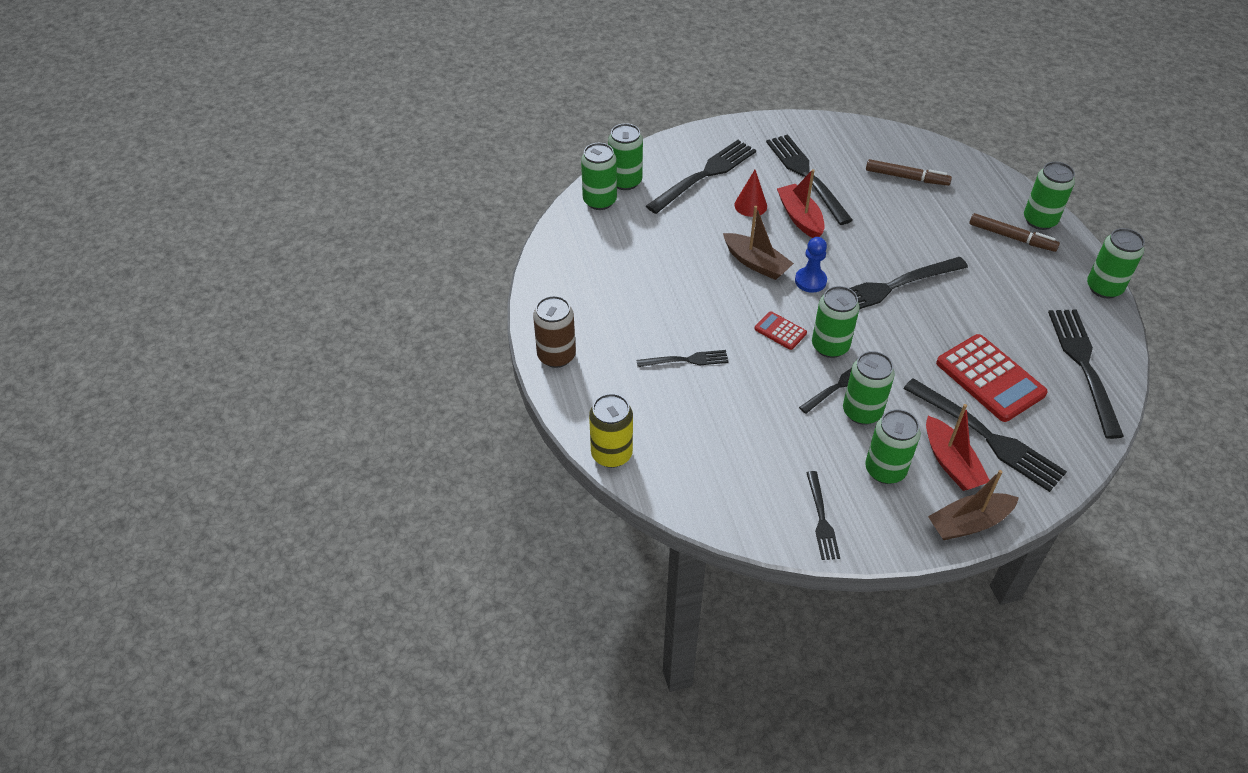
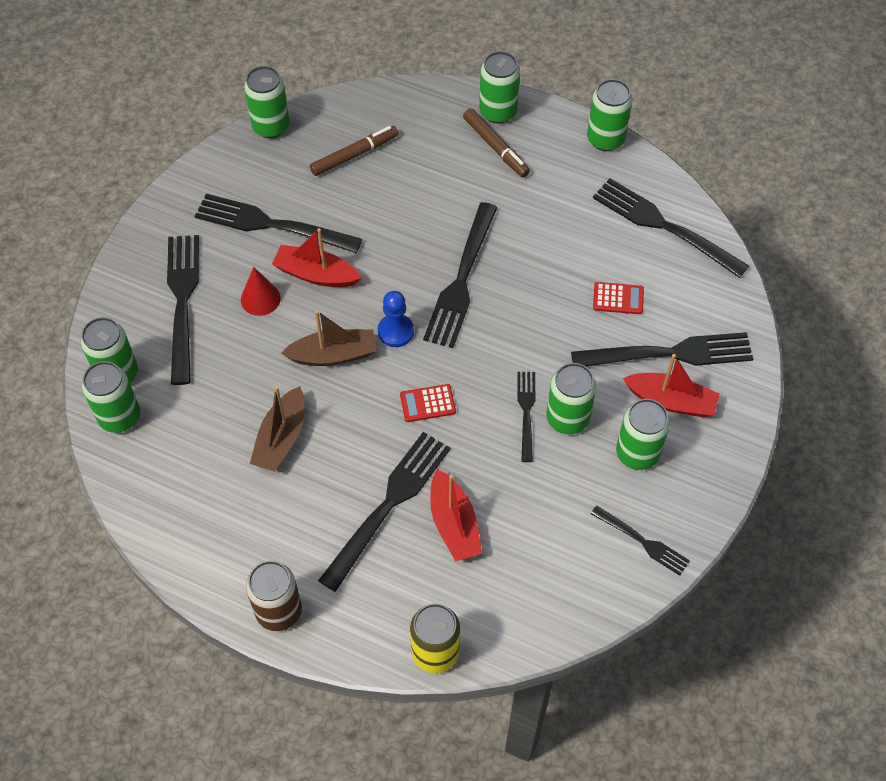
camera: 50 degrees left, 10 degrees up
black fork [637,350,729,367] -> black fork [318,432,451,592], size x1.81
green can [812,286,860,358] -> green can moved to [244,66,290,138]
brown boat [928,470,1019,540] -> brown boat moved to [250,386,305,472]
red calculator [936,334,1048,422] -> red calculator [593,282,644,314], size x0.49
brown marker [969,213,1060,252] -> brown marker turned 75 degrees clockwise [463,108,530,177]
none -> red boat [430,469,482,562]

